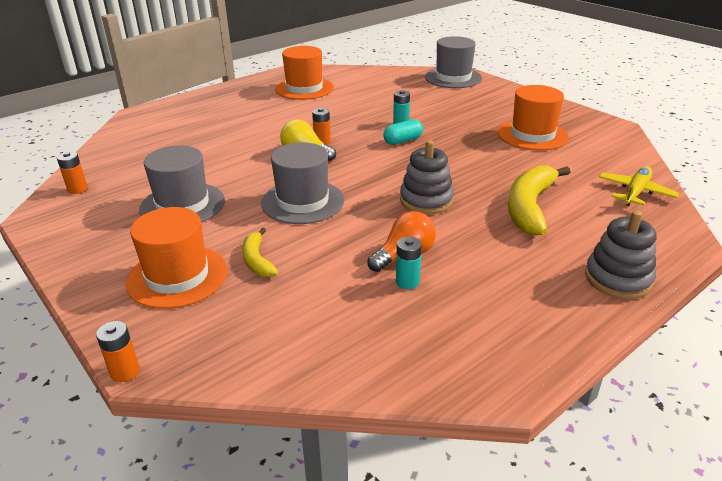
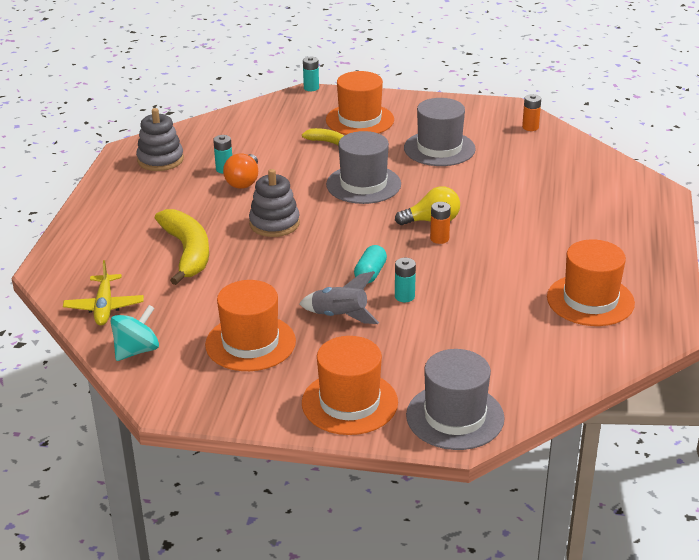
camera: 140 degrees right, 0 degrees up
orange battery [96,321,140,382] -> turquoise battery [303,57,319,91]
grey stacking toy [585,211,656,299] -> grey stacking toy moved to [136,108,184,171]
none -> turquoise spinning top [110,305,159,361]
none -> grey rocket [299,271,379,324]
none -> orange hat [302,336,398,435]

